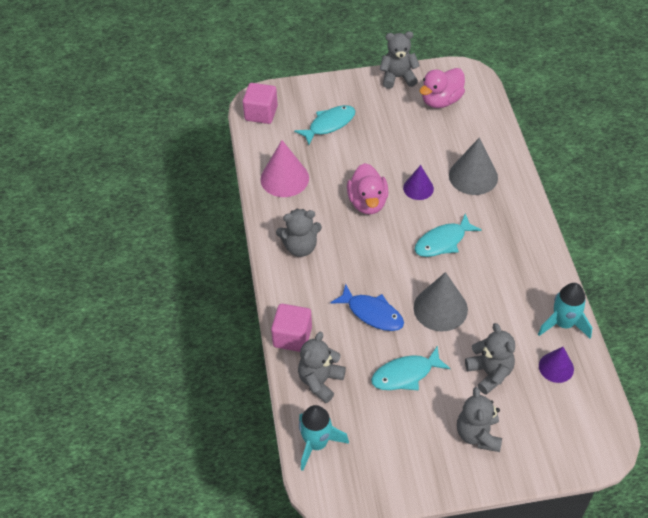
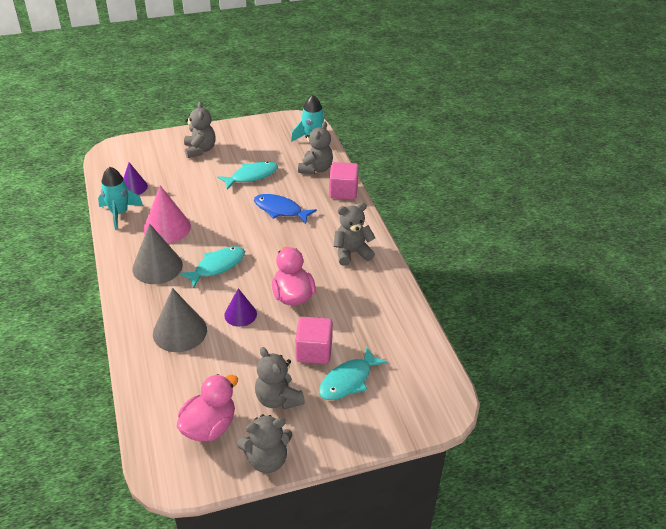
camera: 170 degrees right, 10 degrees down
pink cube [243,83,278,124] -> pink cube moved to [295,317,333,364]
pink cone [260,140,309,197] -> pink cone moved to [143,185,191,243]
grey cone [414,272,468,332] -> grey cone moved to [132,224,183,284]
grey teddy bear [465,323,515,395] -> grey teddy bear moved to [255,347,305,410]

